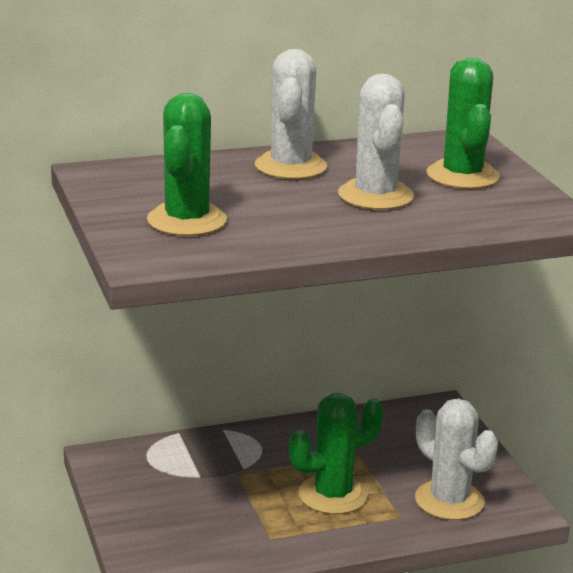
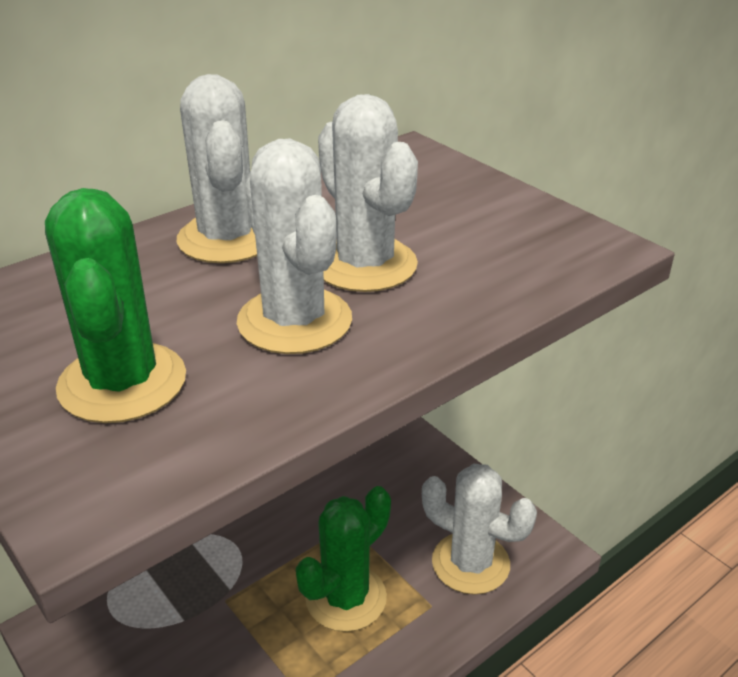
camera: 20 degrees left, 10 degrees up
green cactus [426,58,500,189] -> none
none -> white cactus [237,139,352,354]

